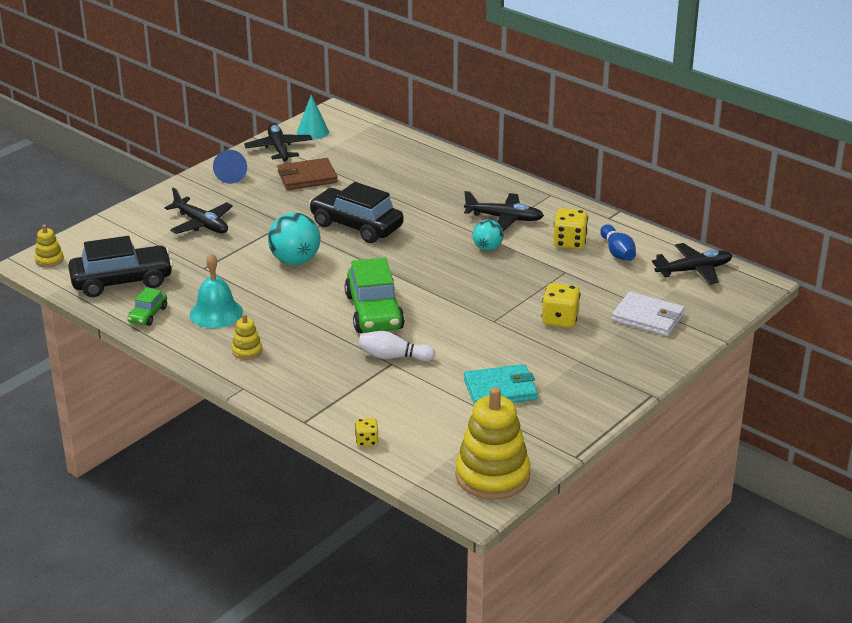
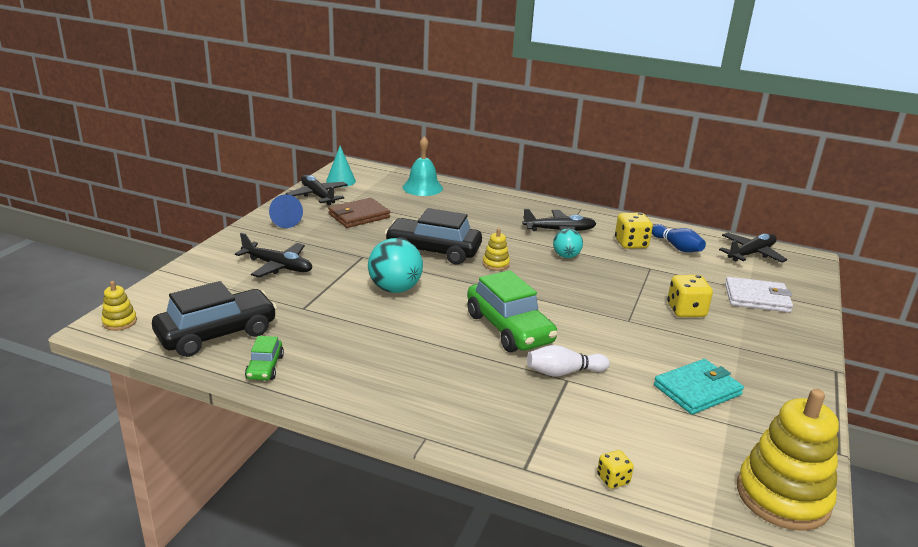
camera: 20 degrees left, 5 degrees down
turquoise bell [190,253,243,328] -> turquoise bell moved to [402,136,443,196]
yellow stacking toy [232,314,262,360] -> yellow stacking toy moved to [483,228,510,271]

